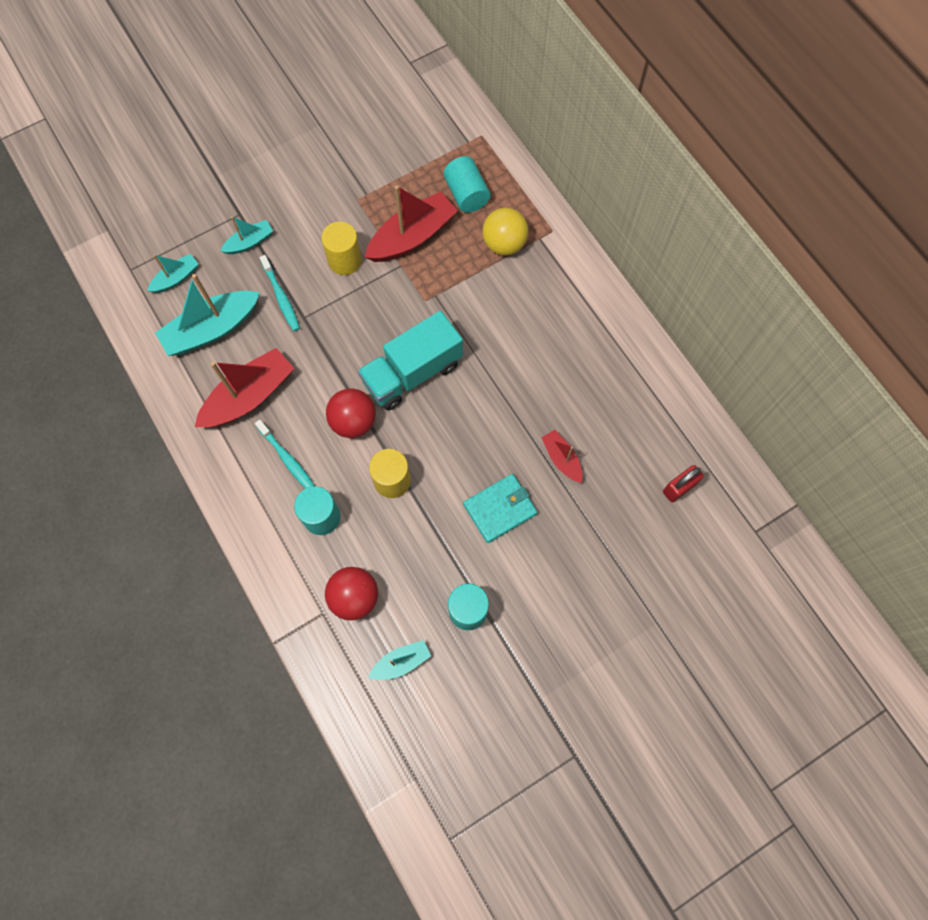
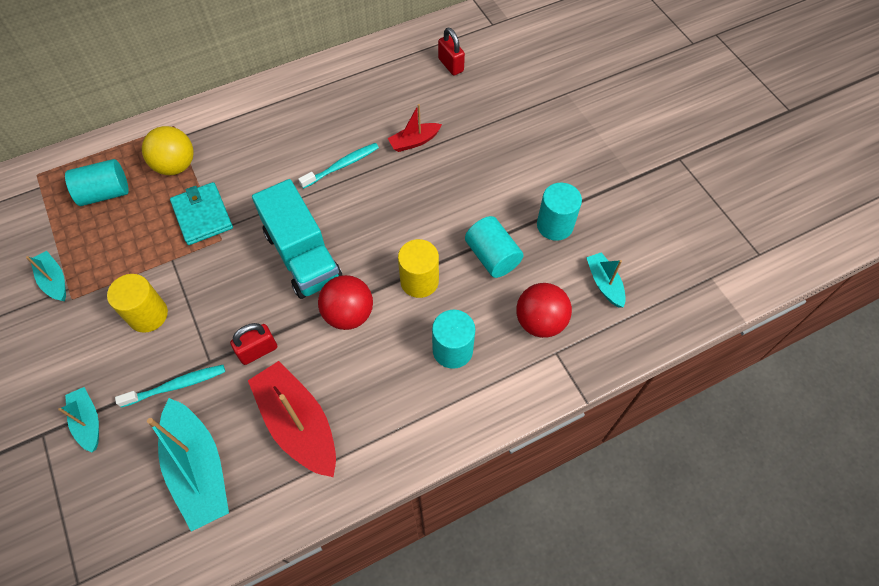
camera: 85 degrees left, 10 degrees down
turquoise boat [147,254,199,293] -> turquoise boat moved to [26,251,66,301]
turquoise toothbrush [255,420,315,489] -> turquoise toothbrush moved to [298,143,379,189]
red boat [364,185,458,262] -> none
turquoise wallet [463,474,537,543] -> turquoise wallet moved to [170,182,233,245]
none -> red padlock [230,323,277,365]
none -> turquoise cylinder [465,216,524,278]

